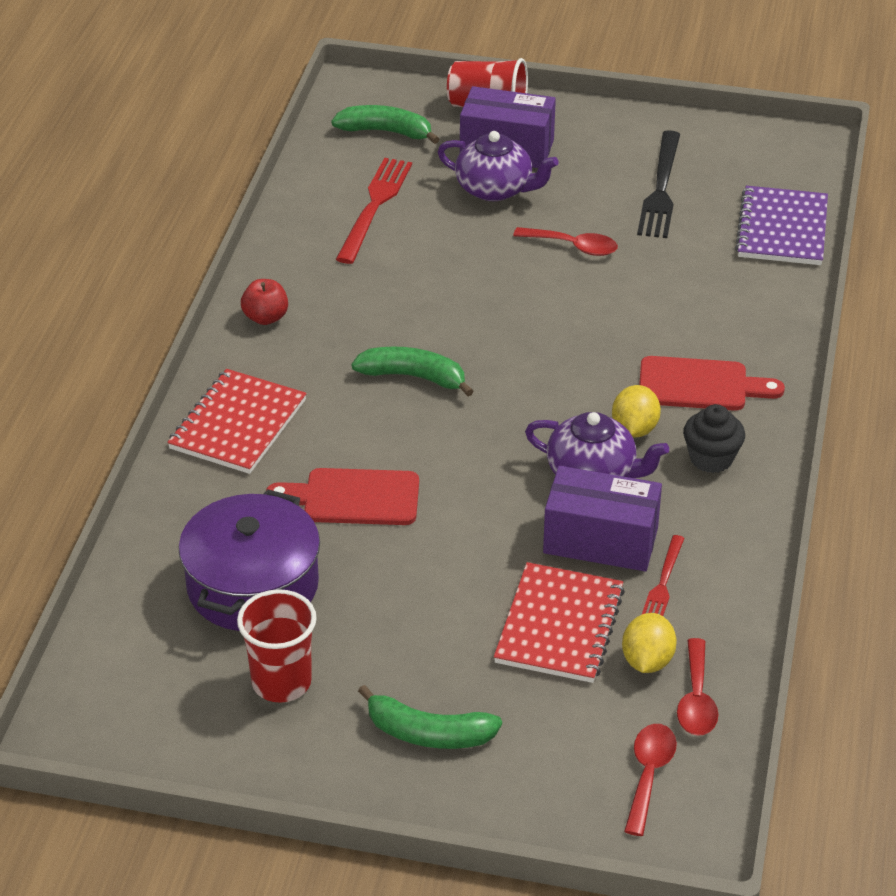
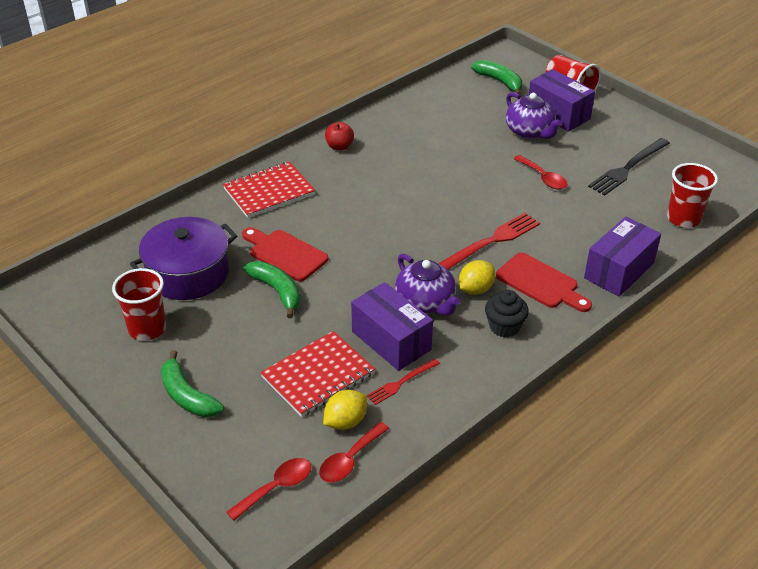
camera: 35 degrees right, 0 degrees up
red fork [336,158,412,264] -> red fork moved to [438,213,540,270]
green banana [352,347,474,396] -> green banana moved to [243,261,301,318]
purple notebook [735,185,828,265] -> red cup [667,163,718,228]
none -> purple box [584,217,661,297]

